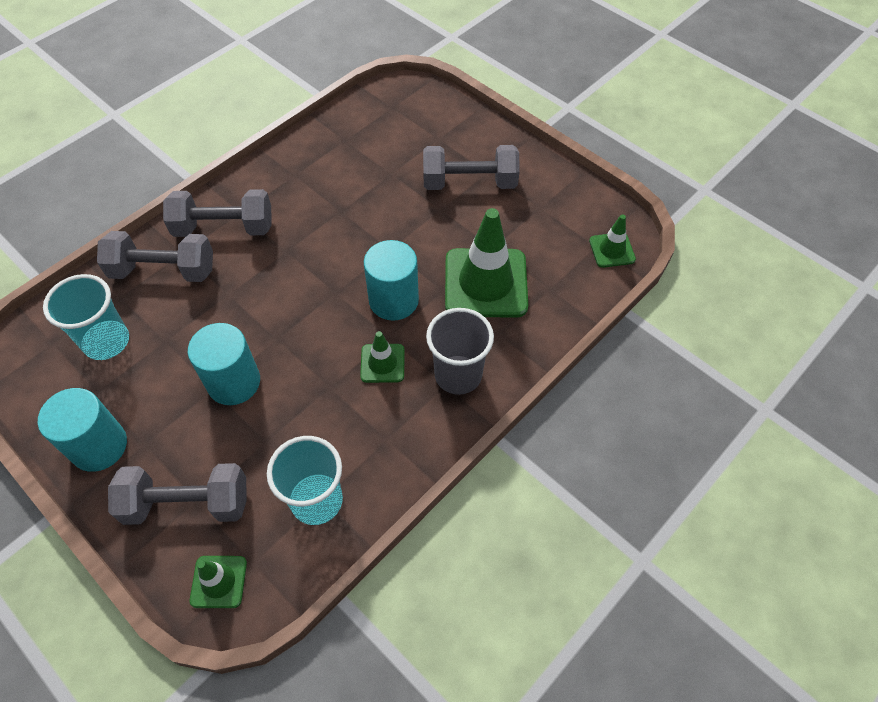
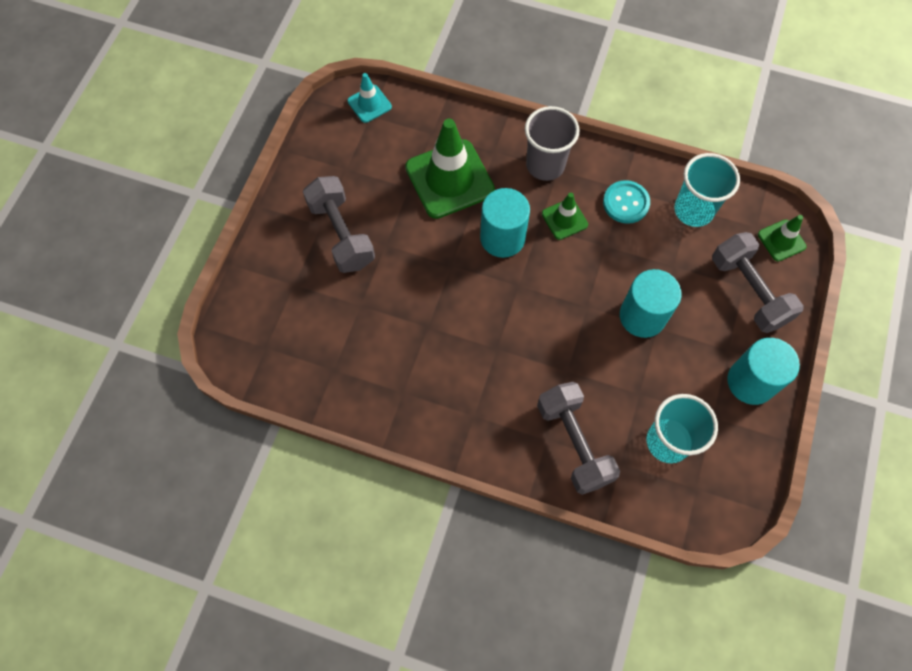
camera: 115 degrees left, 10 degrees up
grey dumbbell [163,189,272,237] -> none
green traffic cone [589,214,636,268] -> turquoise traffic cone [348,73,392,123]
none -> turquoise button [603,180,650,224]

